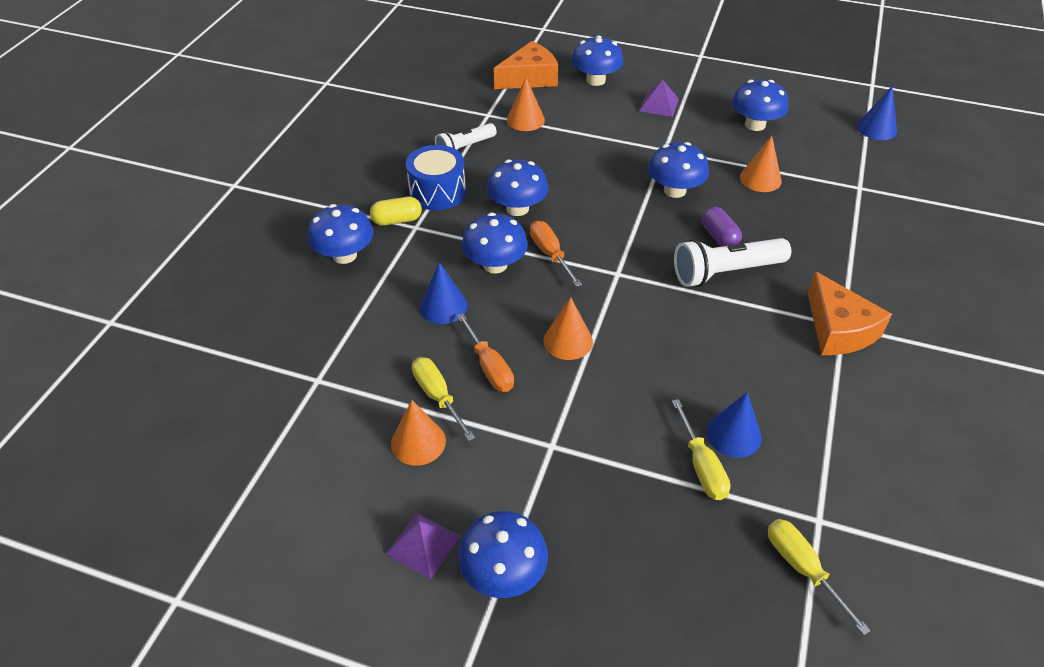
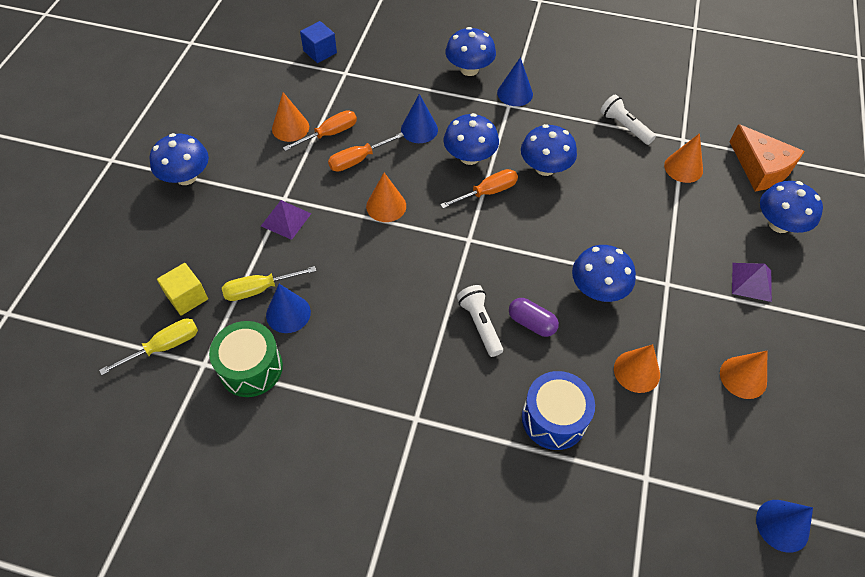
camera: 85 degrees right, 10 degrees up
yellow capsule [370,197,422,226] -> blue cone [497,57,533,106]
purple pyramid [386,513,461,580] -> purple pyramid moved to [261,200,311,240]
blue drum [406,145,466,210] -> blue drum moved to [522,371,595,450]
yellow screwdriver [412,357,475,441] -> orange screwdriver [283,110,357,151]
white flashlight [674,238,791,287] -> white flashlight [457,285,503,357], size x0.64
purple capsule [702,207,742,247] -> purple capsule turned 60 degrees clockwise [509,298,559,337]
blue mushroom [732,80,788,131] -> orange cone [720,351,767,399]
orange cheese [807,271,892,355] -> none
none -> yellow cube [157,263,208,316]
none -> green drum [209,321,283,397]
none -> blue cube [300,21,337,63]

